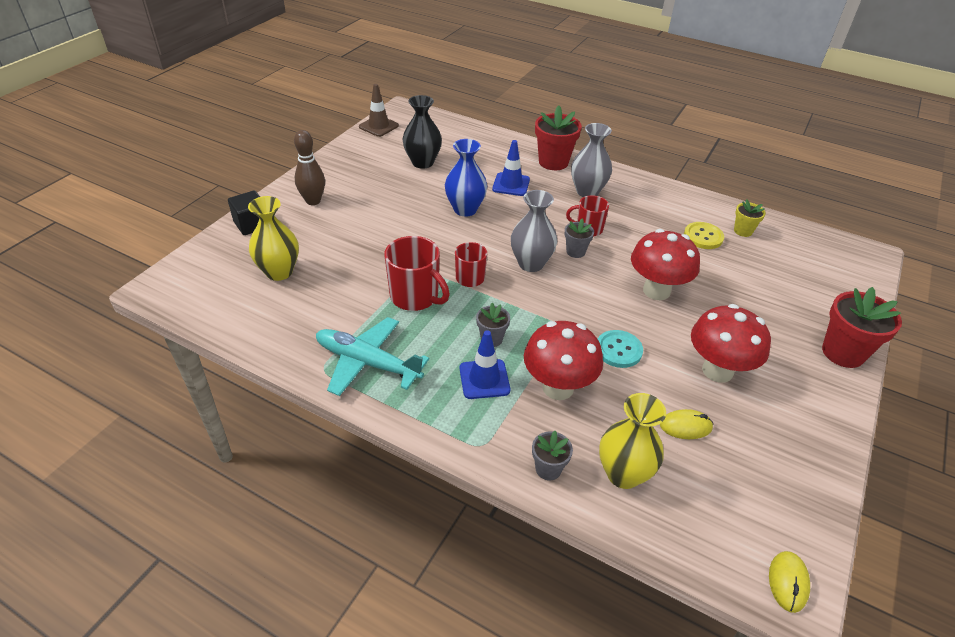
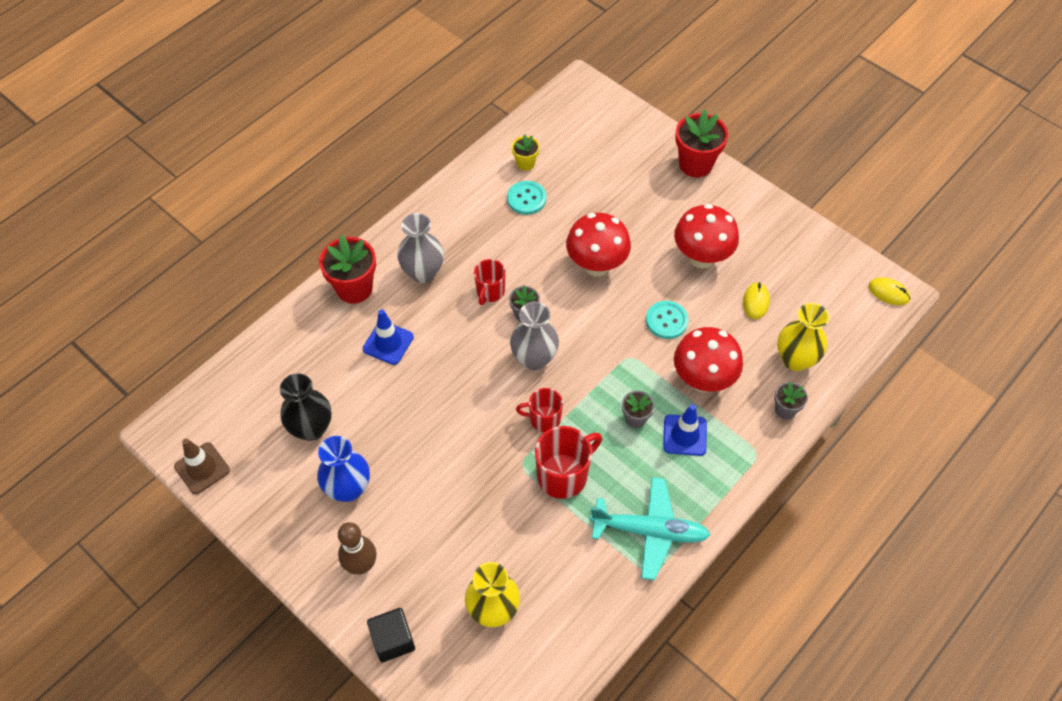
camera: 75 degrees left, 15 degrees up
turquoise plane [316,317,429,396] -> turquoise plane turned 120 degrees counterclockwise [590,477,711,580]
blue vase [445,139,487,216] -> blue vase moved to [317,436,370,502]
yellow button [684,222,724,249] -> turquoise button [507,181,546,215]

